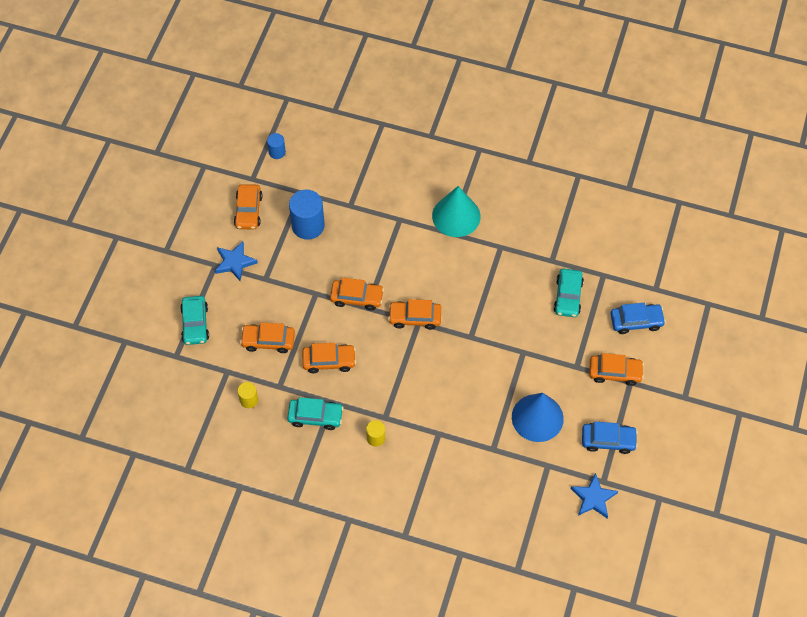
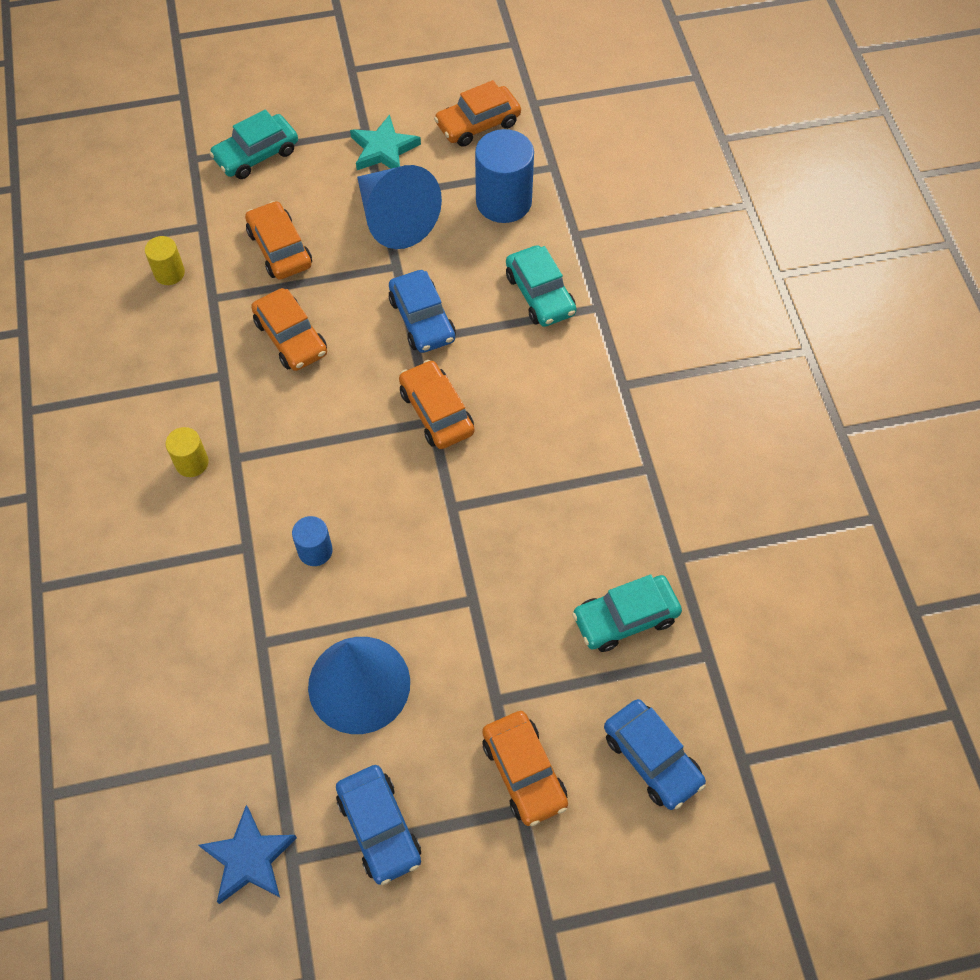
camera: 60 degrees right, 0 degrees up
blue star [215,241,258,281] -> turquoise star [350,115,421,170]
blue cylinder [267,133,286,159] -> blue cylinder moved to [292,516,333,566]
turquoise car [287,397,344,430] -> turquoise car moved to [506,245,576,327]
orange car [330,278,384,311] -> blue car [389,270,456,353]
turquoise cone [432,186,481,237] -> none
none -> blue cone [357,165,442,249]

